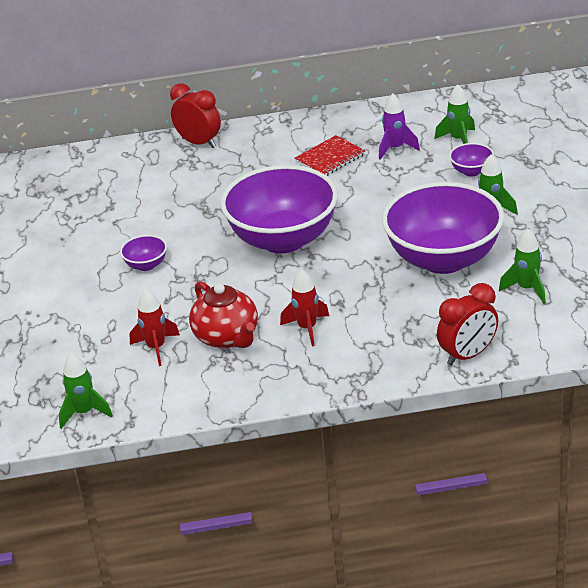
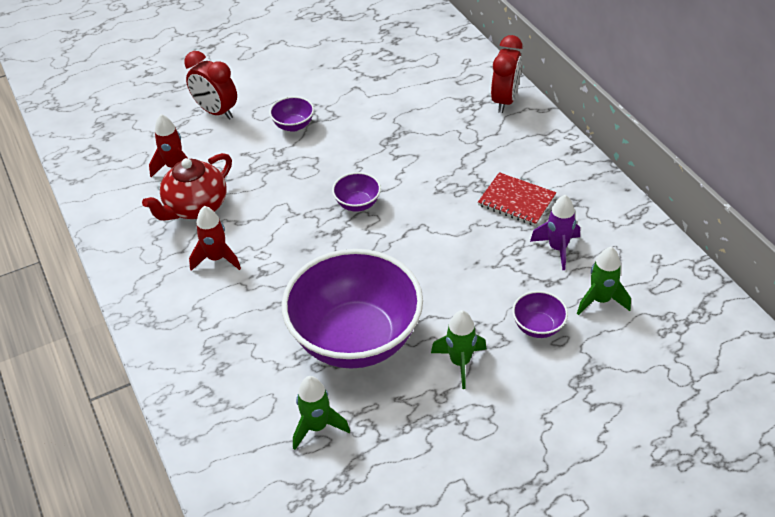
camera: 70 degrees right, 10 degrees up
green rocket [59,353,113,429] -> none
purple bowl [220,165,338,253] -> purple bowl [332,172,381,212], size x0.40
red clock [437,283,498,366] -> red clock moved to [184,51,237,120]

